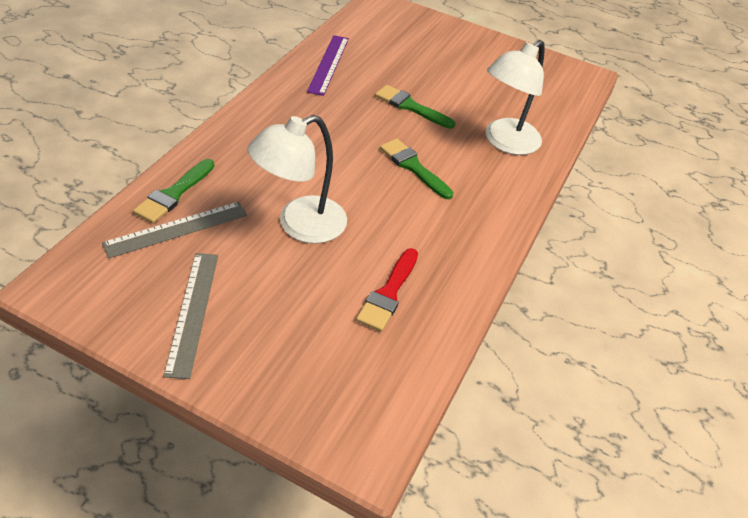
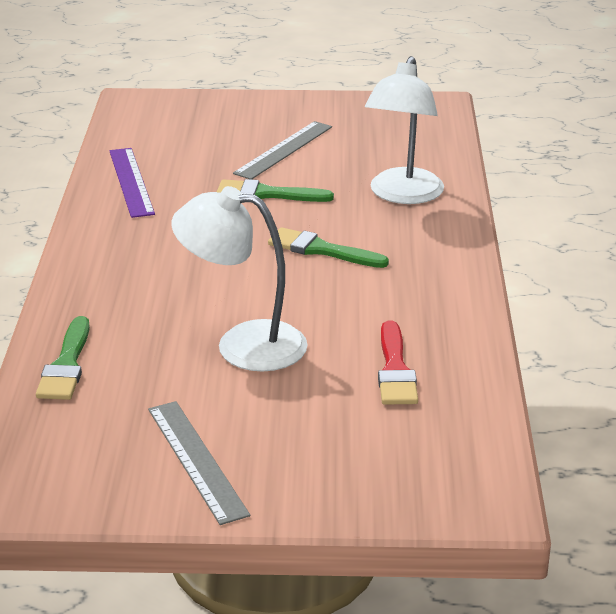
camera: 20 degrees left, 15 degrees down
grey ruler [102,202,247,258] -> grey ruler moved to [233,121,332,180]
white lamp [247,115,347,244] -> white lamp turned 75 degrees clockwise [171,186,308,371]

